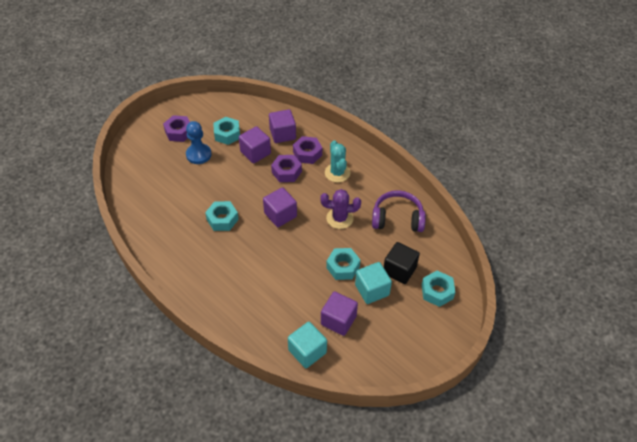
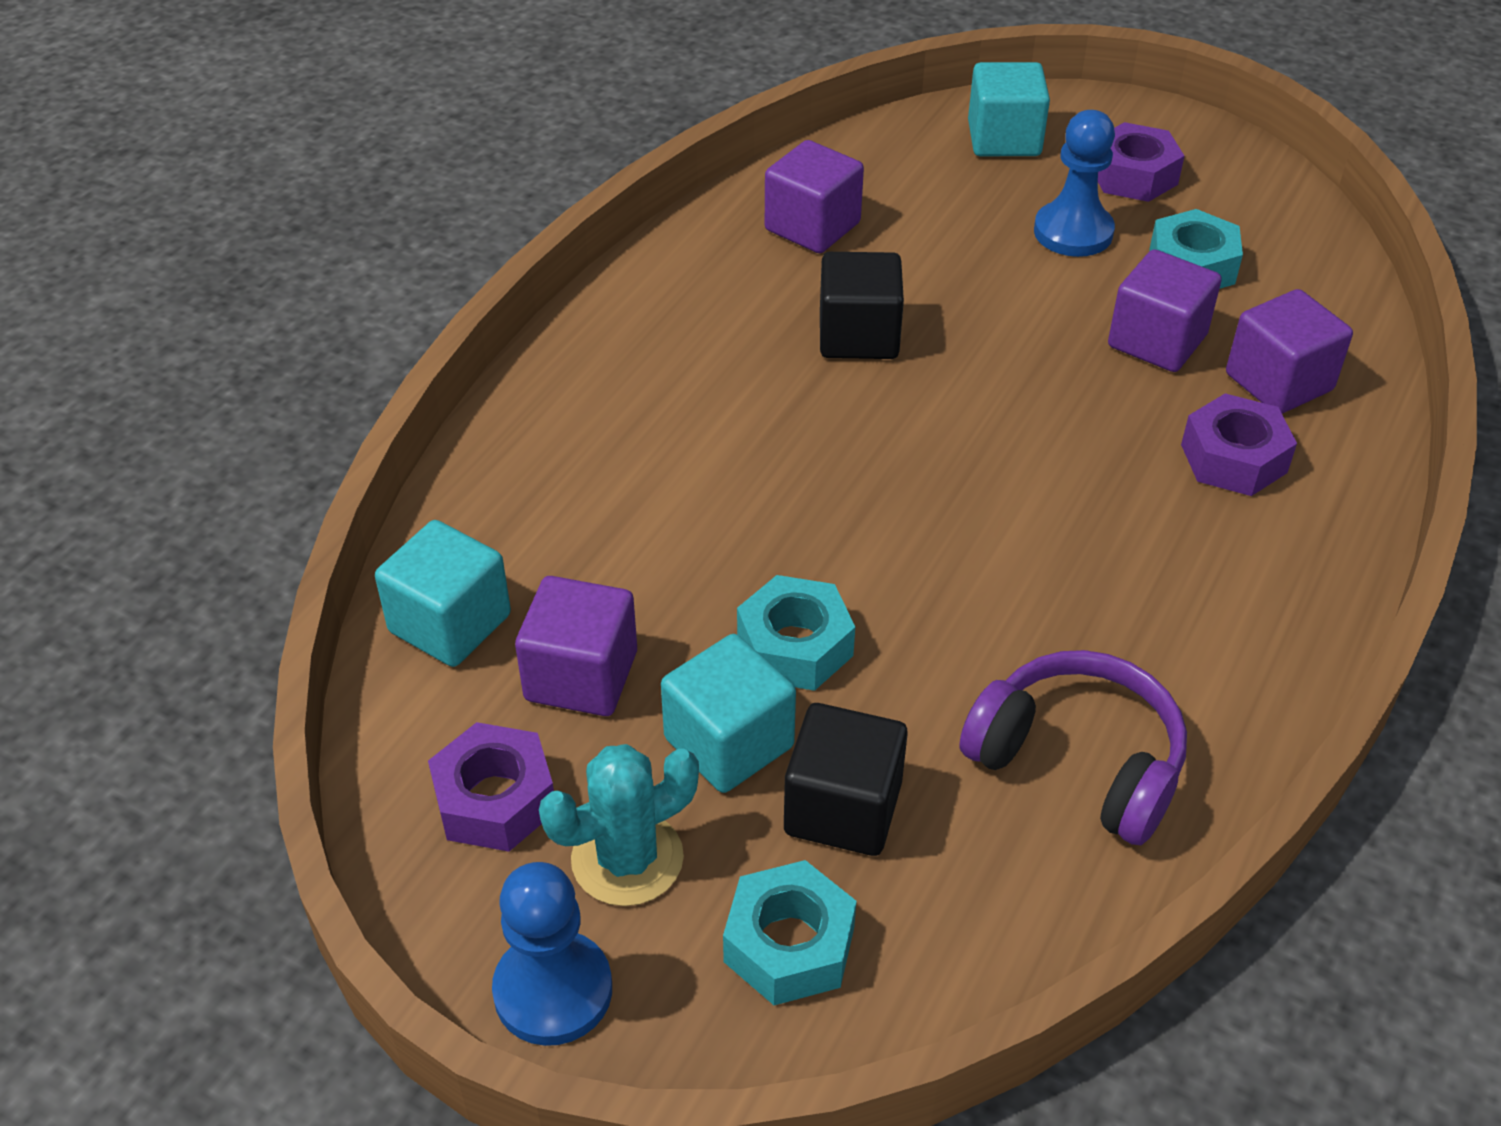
camera: 75 degrees right, 5 degrees down
turquoise nut [205,201,239,231] -> black cube [820,252,904,359]
purple cube [263,187,297,227] -> purple cube moved to [765,140,864,253]
purple nut [271,155,302,182] -> purple nut moved to [428,722,554,852]
purple cactus [320,189,361,229] -> none
turquoise cactus [325,140,350,183] -> turquoise cactus moved to [539,744,699,906]
purple headphones [372,190,426,232] -> purple headphones turned 45 degrees counterclockwise [959,650,1187,845]
none -> blue pawn [492,862,612,1046]
none -> turquoise cube [968,62,1050,156]

